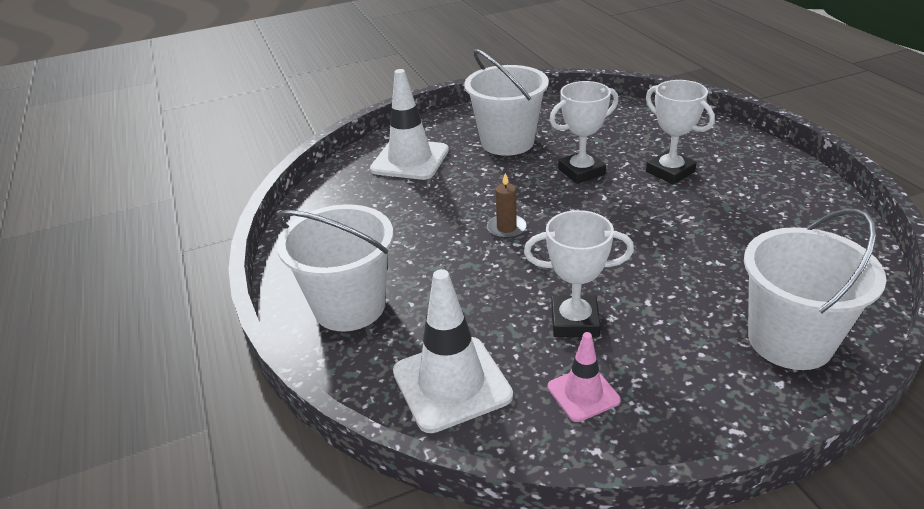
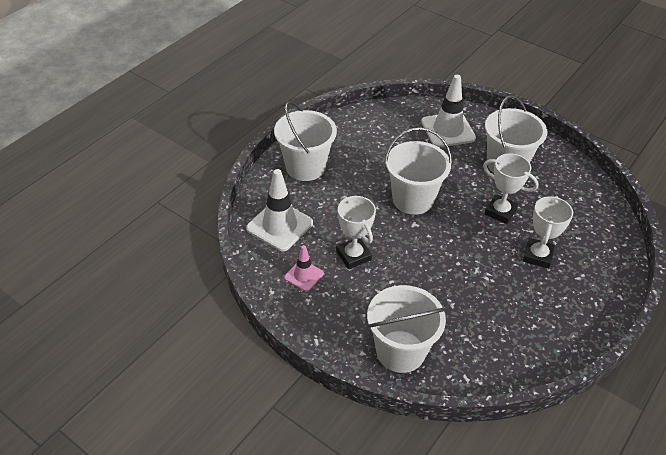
camera: 55 degrees right, 10 degrees up
brown candle [487,173,527,239] -> white bucket [385,127,452,215]

